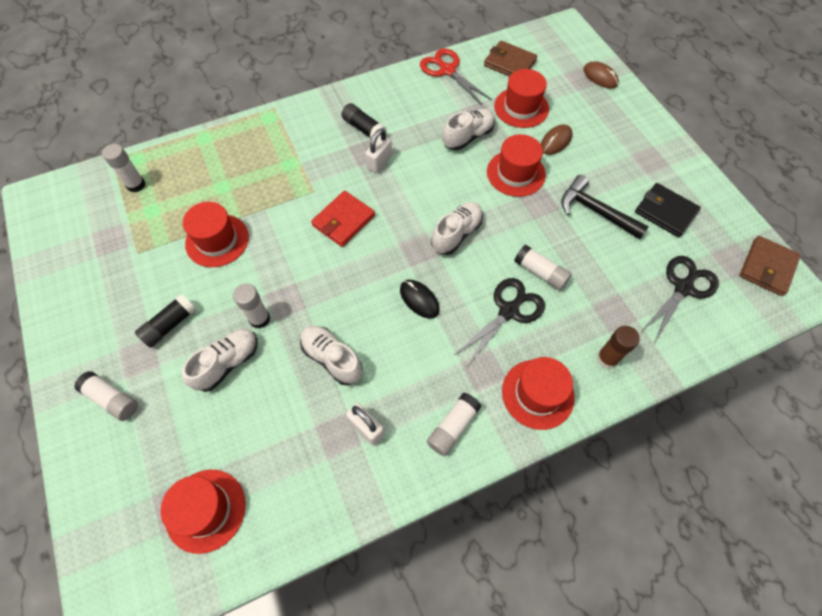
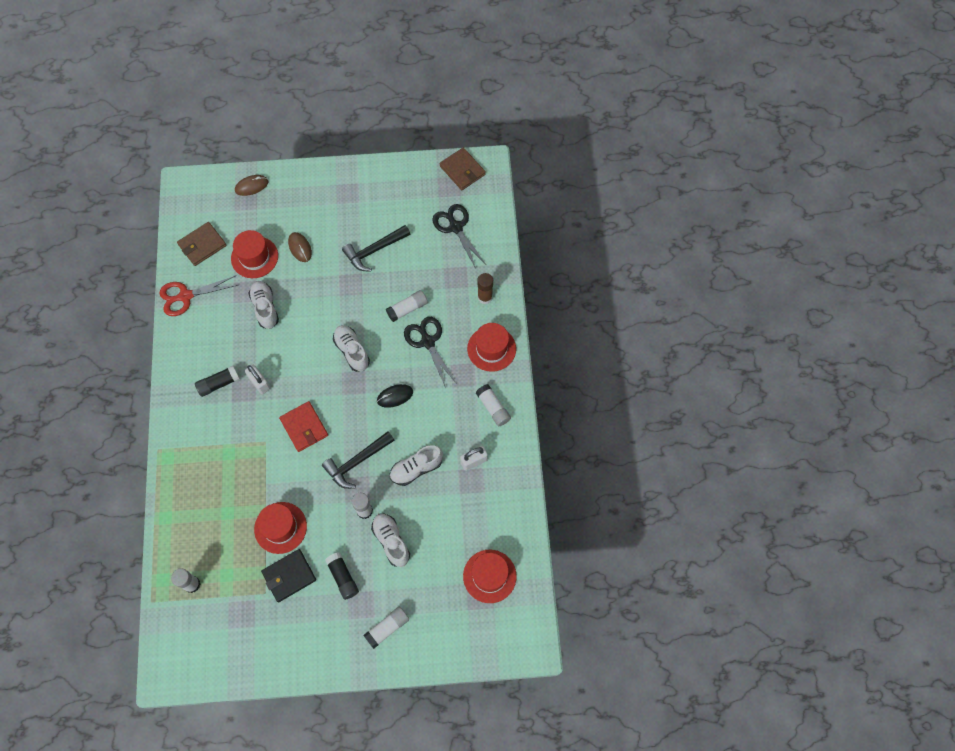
camera: 70 degrees left, 5 degrees up
red hat [487,134,546,197] -> none
black wallet [635,183,701,237] -> black wallet moved to [261,549,316,602]
none -> black hammer [322,431,395,489]

